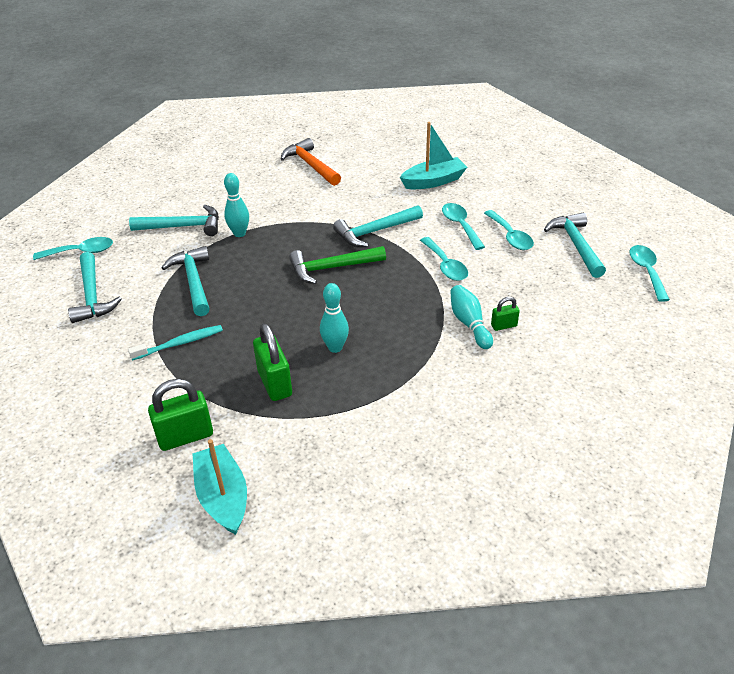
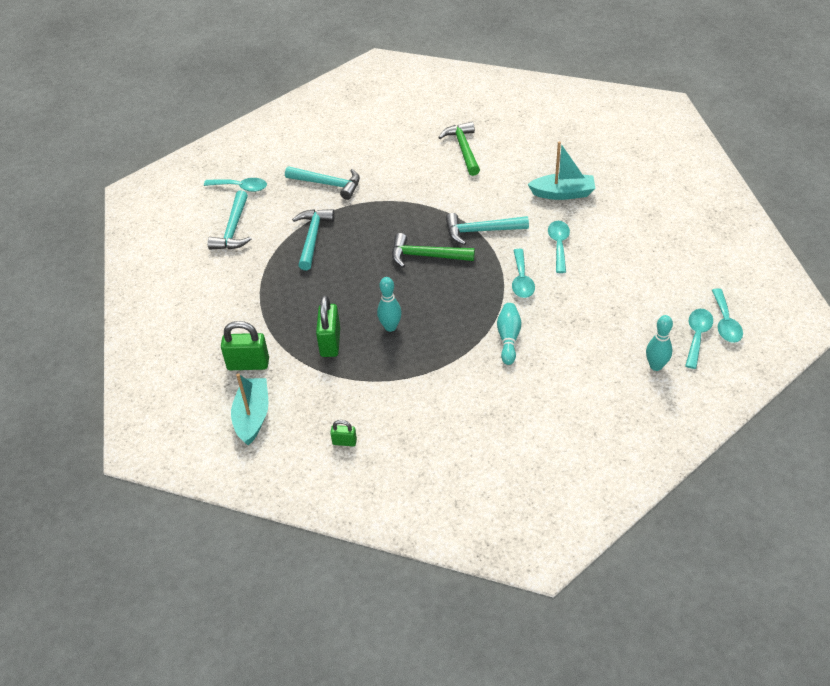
camera: 25 degrees right, 5 degrees up
turquoise toothbrush [128,325,223,361] -> none
turquoise bowling pin [224,173,249,237] -> turquoise bowling pin moved to [646,315,673,371]
orange hammer [281,138,341,186] -> green hammer [438,122,480,176]
turquoise spoon [484,210,534,250] -> turquoise spoon moved to [712,288,743,343]
green padlock [491,297,520,331] -> green padlock moved to [330,420,357,446]
turquoise hammer [544,212,606,278] -> none

